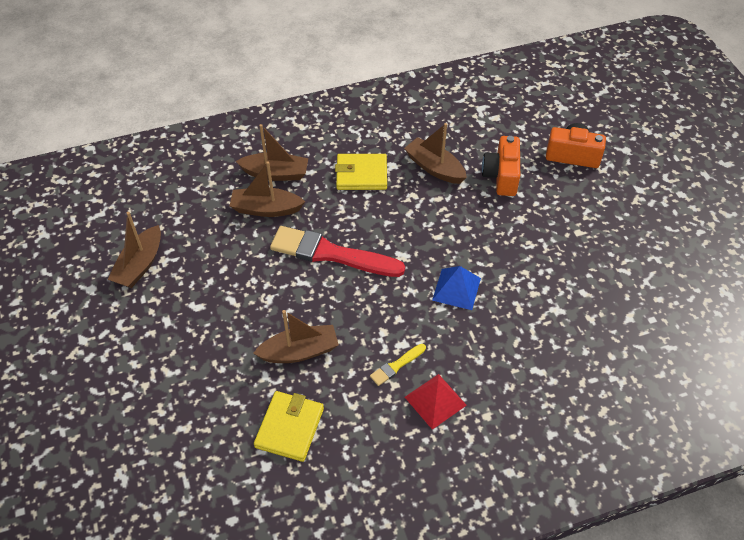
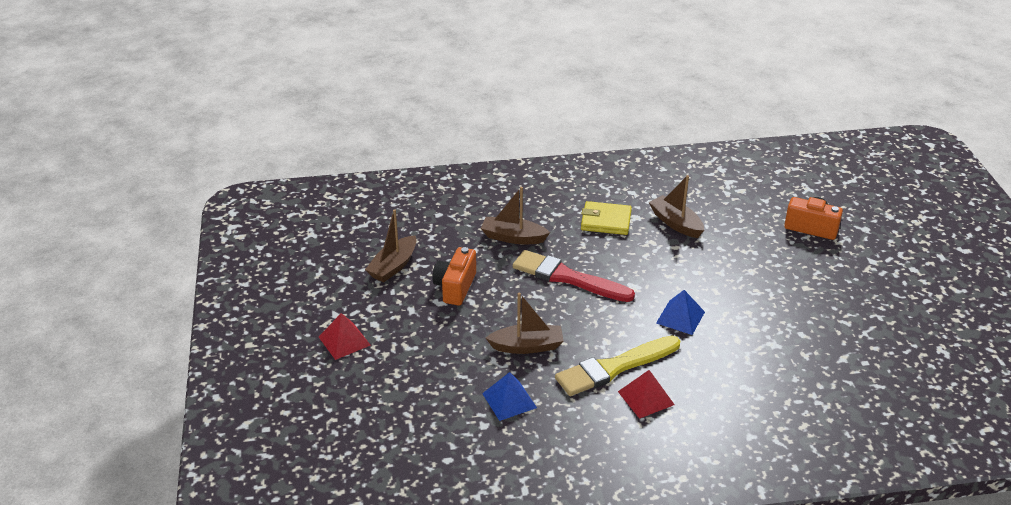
camera: 10 degrees right, 15 degrees down
brown boat [236,124,308,181] -> none
yellow wallet [254,391,324,462] -> blue pyramid [482,372,537,421]
yellow brush [370,344,426,386] -> yellow brush [555,336,680,396], size x2.26
orange camera [482,136,520,196] -> orange camera moved to [432,247,476,306]
none -> red pyramid [319,313,371,360]

